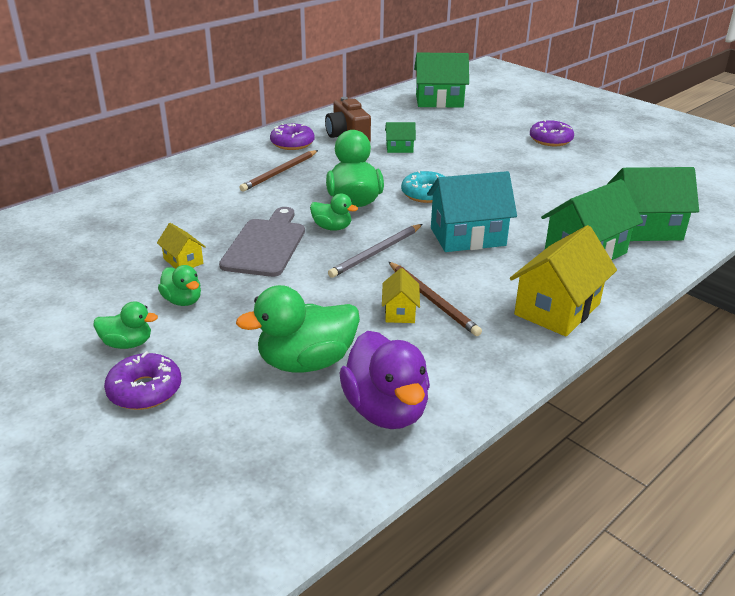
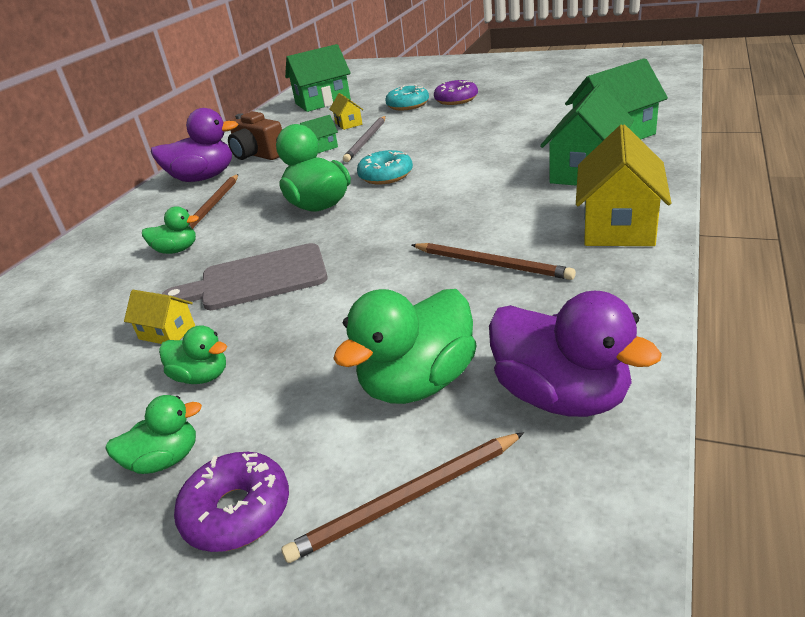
camera: 20 degrees left, 0 degrees up
grey cutting board [219,207,305,277] -> grey cutting board turned 90 degrees counterclockwise [162,243,328,310]
purple donut [270,123,315,150] -> purple duck [151,108,238,182]
green duck [310,193,358,231] -> green duck moved to [142,207,199,254]
grey pencil [328,224,422,278] -> grey pencil moved to [343,116,386,162]
yellow house [382,268,420,323] -> yellow house moved to [330,93,363,130]
turquoise house [427,171,517,252] -> none
none -> brown pencil [281,432,524,563]
none -> turquoise donut [385,85,429,111]

